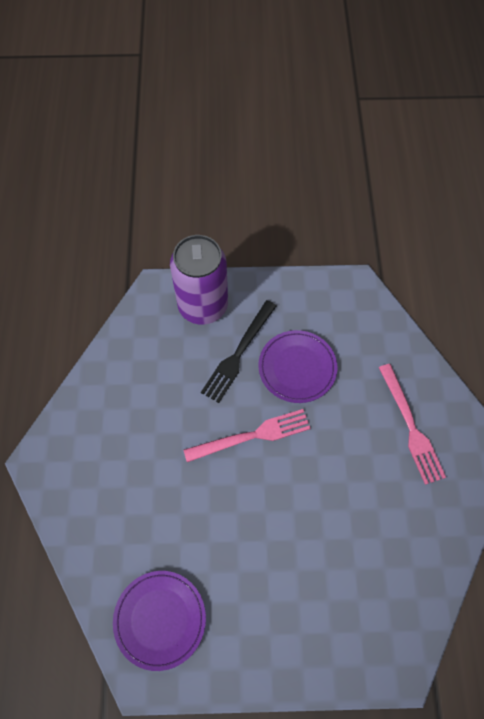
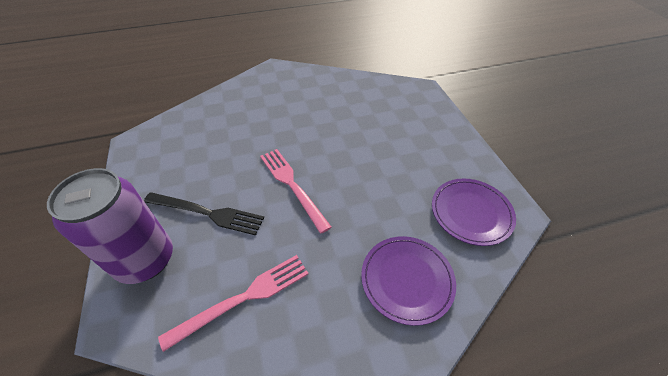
camera: 105 degrees left, 15 degrees down
purple plate [258,330,337,403] -> purple plate moved to [361,236,456,326]
pink fork [379,364,446,485] -> pink fork moved to [158,255,309,352]

